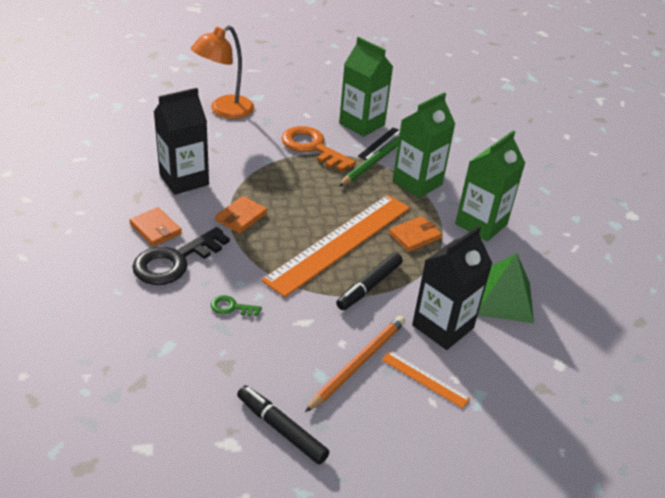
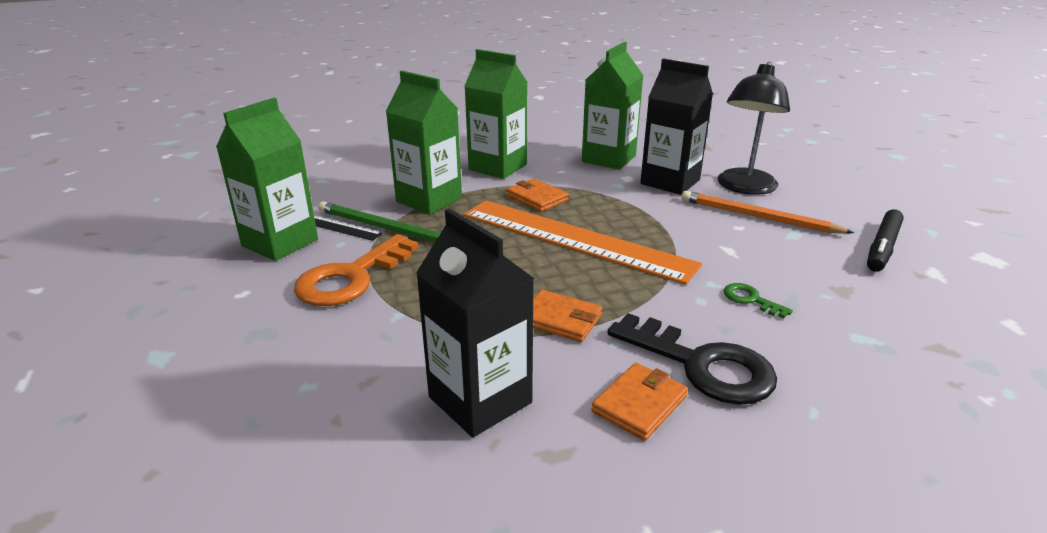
camera: 95 degrees left, 10 degrees down
orange lamp [191,25,254,119] -> none
green key [211,295,262,316] -> green key turned 135 degrees clockwise [724,283,793,318]
black marker [336,253,403,310] -> none
orange ruler [381,351,470,409] -> black lamp [717,62,790,195]
green pyramid [478,253,534,323] -> green carton [582,42,644,170]

